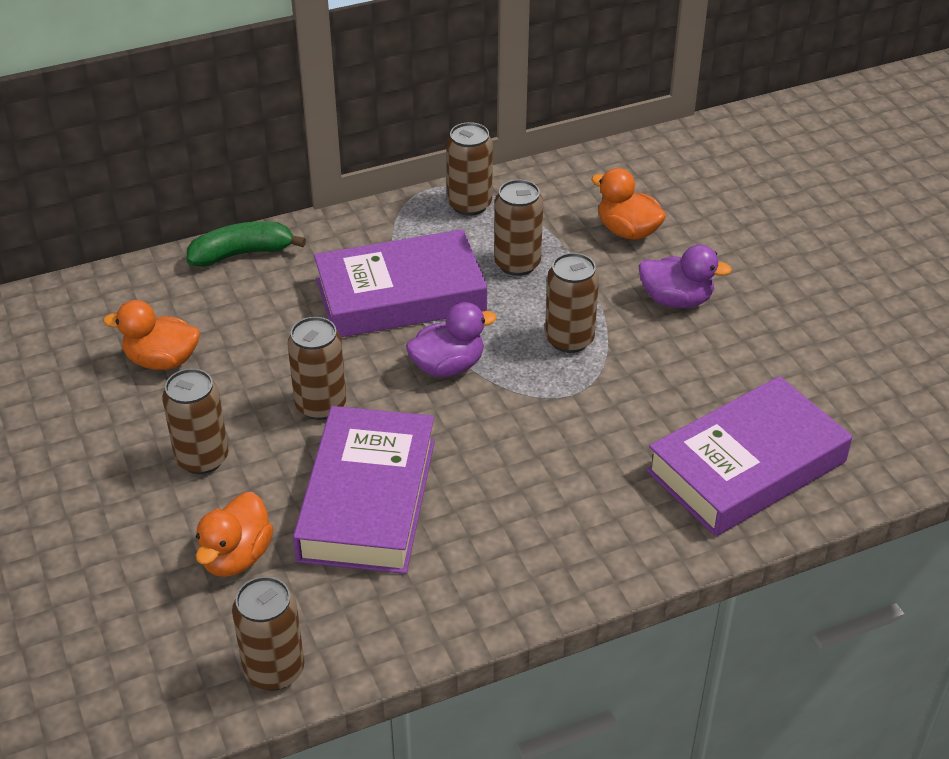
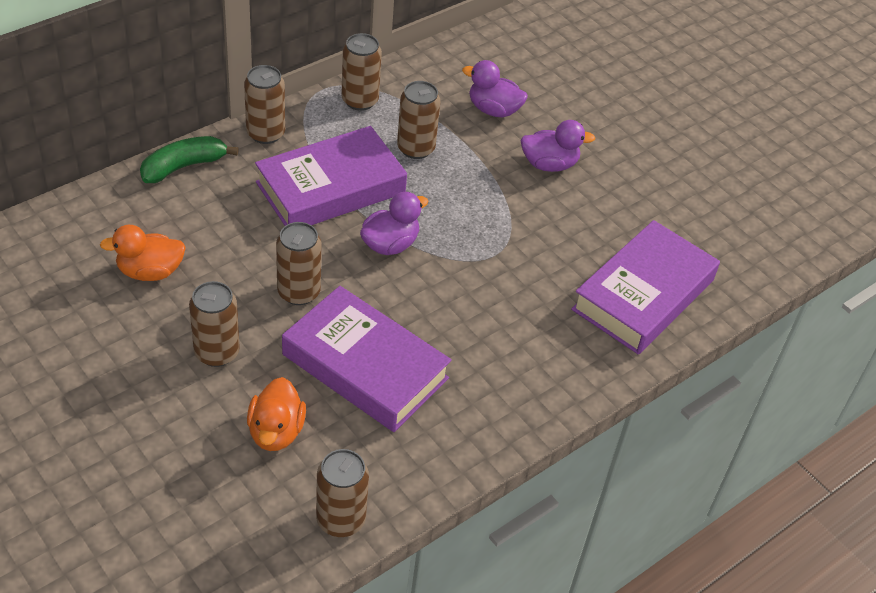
camera: 20 degrees left, 5 degrees up
purple book [293,406,435,574] -> purple book turned 45 degrees counterclockwise [282,286,452,432]
brown can [545,253,599,353] -> brown can moved to [244,65,285,144]
orange duck [591,168,666,240] -> purple duck [462,60,528,118]

